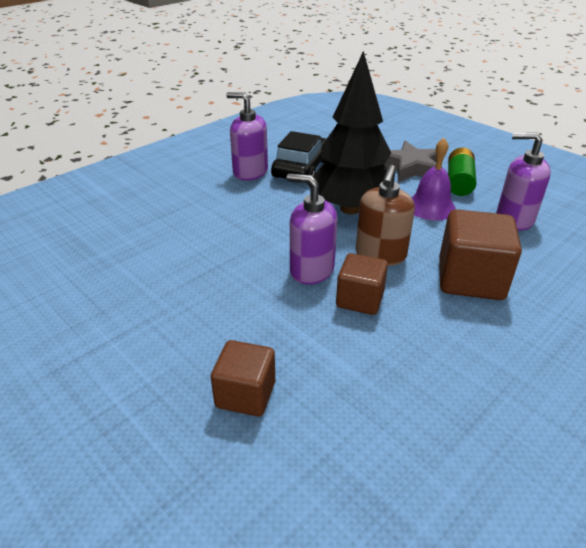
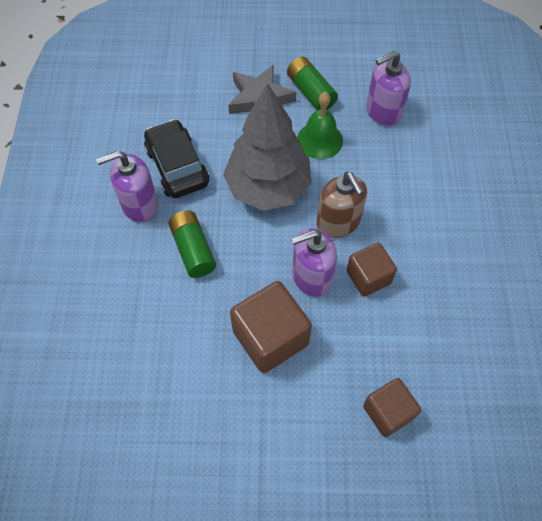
camera: 45 degrees left, 25 degrees up
black tree [307,51,395,214] -> grey tree [223,83,312,211]
purple bell [411,138,456,220] -> green bell [297,92,343,159]
brown cube [439,209,522,300] -> brown cube moved to [230,281,312,373]
none -> green battery [168,210,216,278]

